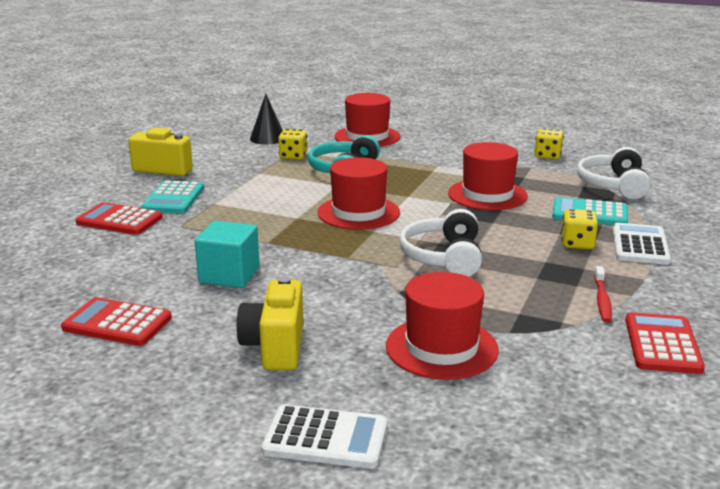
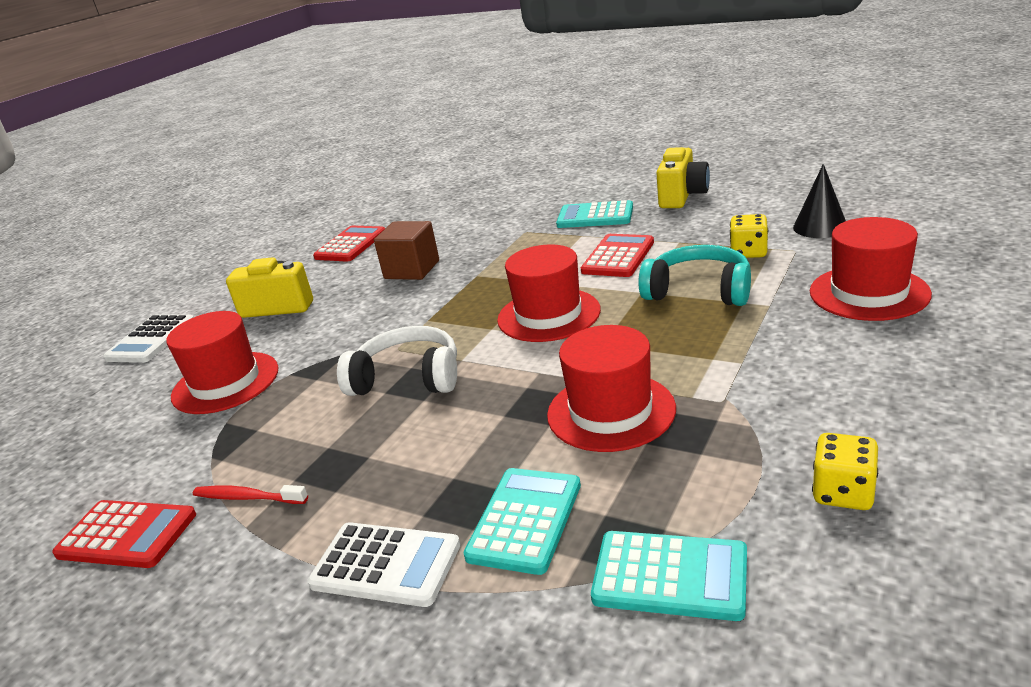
camera: 100 degrees right, 5 degrees up
red calculator [76,202,163,235] -> red calculator moved to [581,234,654,277]
turquoise cube [195,221,260,288] -> brown cube [374,221,439,280]
yellow dice [561,209,598,249] -> none
white headphones [577,147,651,199] -> turquoise calculator [591,531,747,621]

